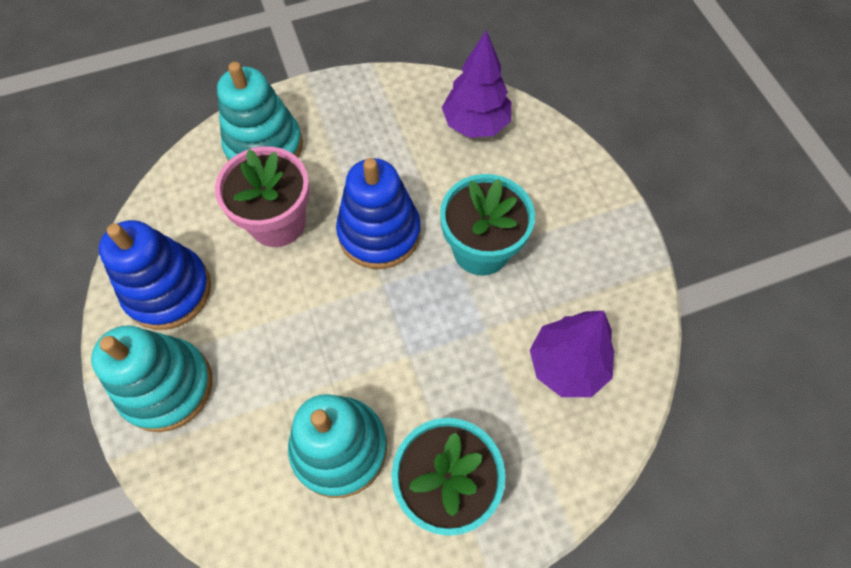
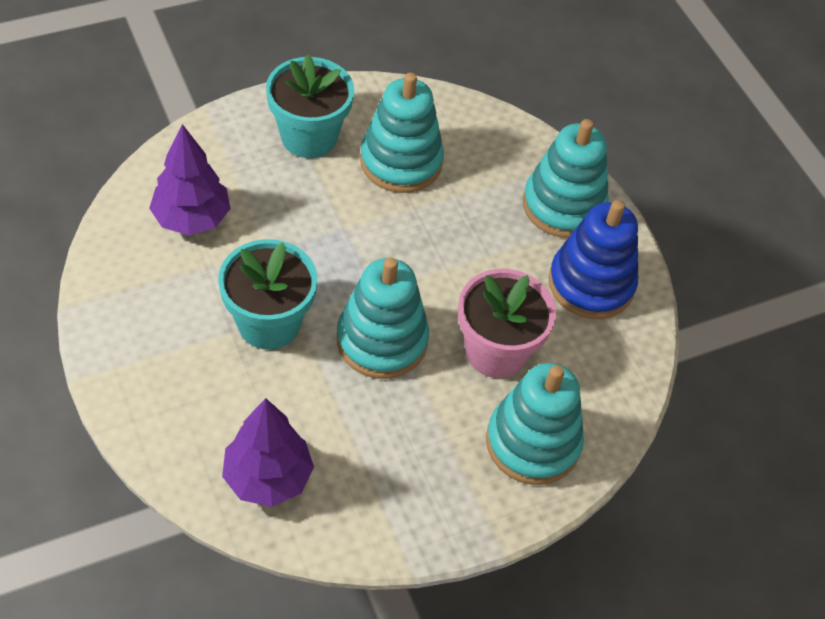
camera: 170 degrees right, 10 degrees down
blue stacking toy [336,158,421,269] -> turquoise stacking toy [337,257,429,379]

